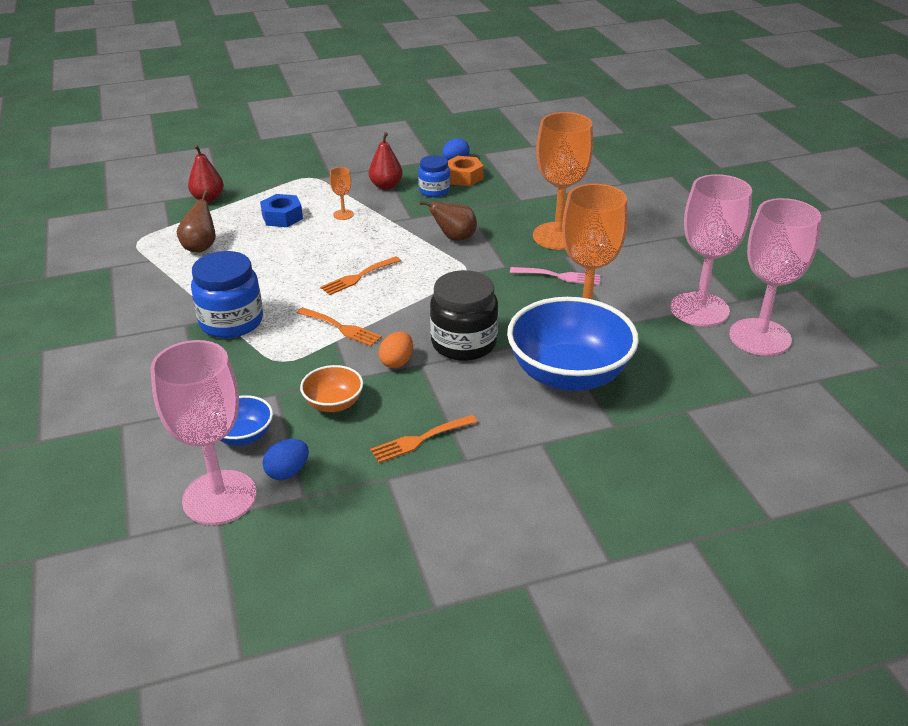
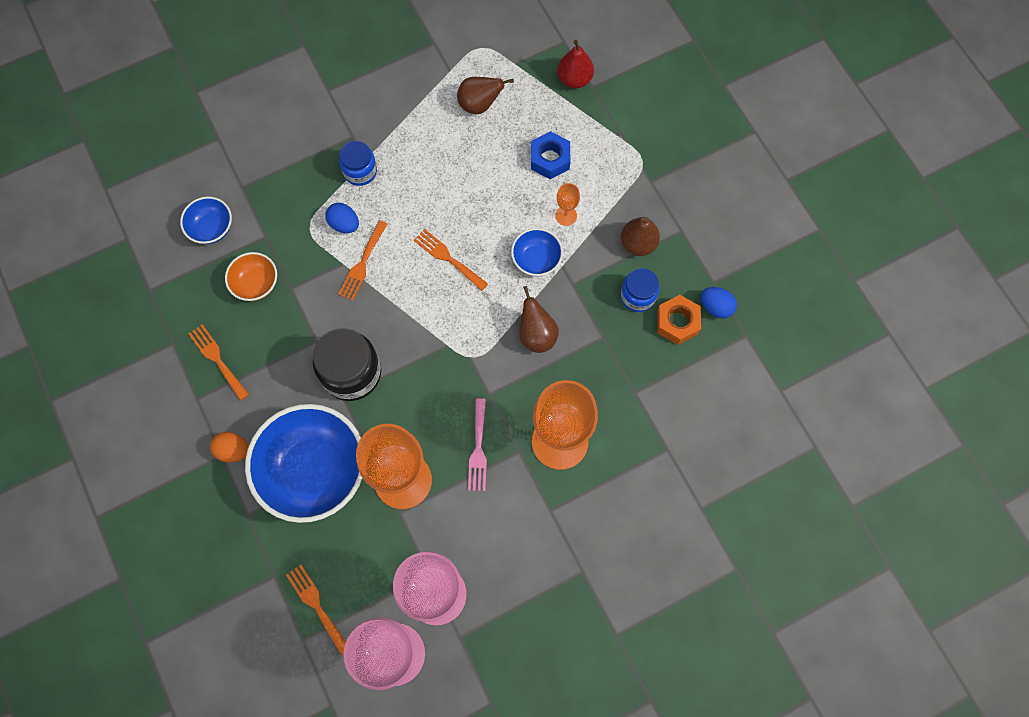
camera: 80 degrees right, 35 degrees up
pink goblet [150,340,257,525] -> none
blue jar [191,251,263,338] -> blue jar [339,141,377,186], size x0.60
blue egg [262,439,309,480] -> blue egg moved to [325,203,359,233]
red pear [369,132,403,190] -> brown pear [621,217,660,256]
orange egg [379,331,413,368] -> orange egg moved to [210,432,249,462]
none -> orange fork [286,565,346,655]
none -> blue bowl [511,228,563,276]

